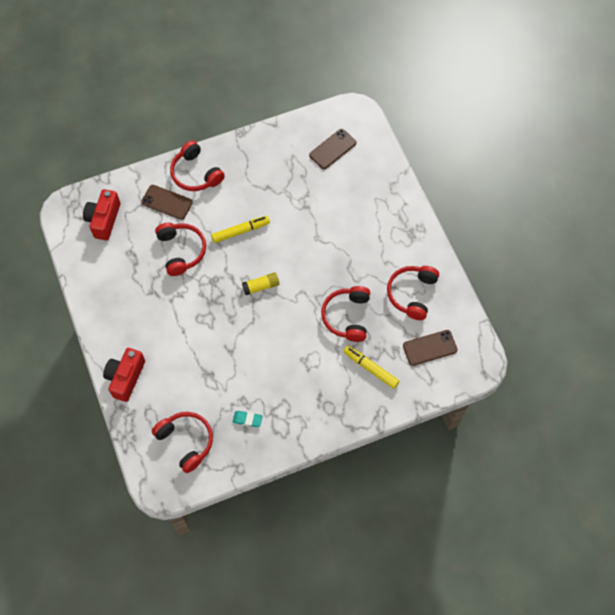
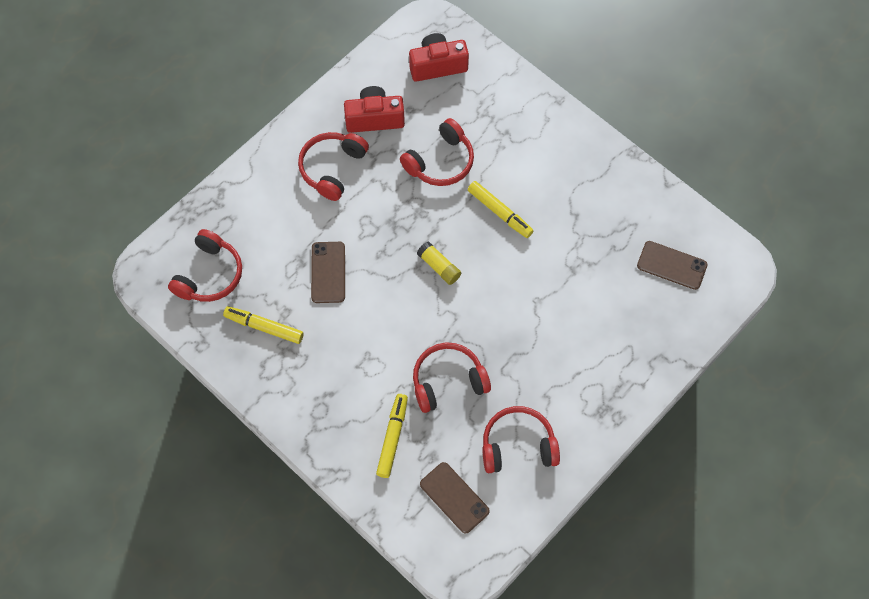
camera: 65 degrees right, 0 degrees up
red camera [103,348,145,402] -> red camera moved to [344,86,405,133]
brown phone [141,185,193,220] -> brown phone moved to [311,242,345,303]
red headphones [170,141,225,191] -> red headphones moved to [298,132,369,201]
turquoise eraser [233,411,263,427] -> yellow marker [223,306,304,344]

